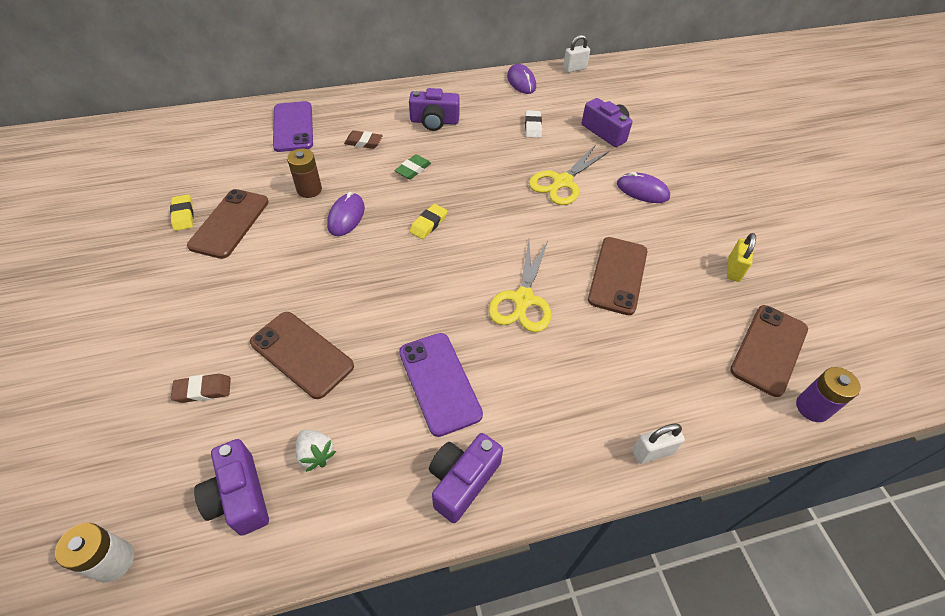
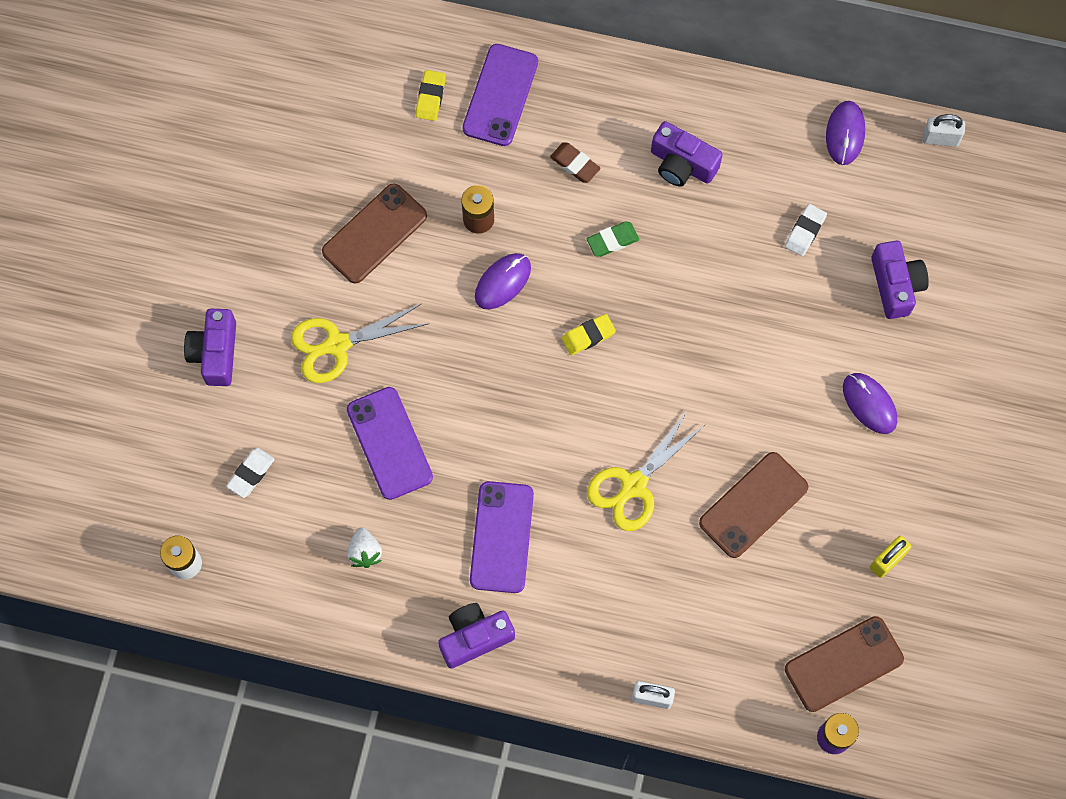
camera: 30 degrees right, 20 degrees up
yellow eraser [170,194,194,231] -> yellow eraser moved to [416,70,446,121]
brown eraser [171,374,231,403] -> none
purple camera [194,439,269,536] -> purple camera moved to [184,309,236,386]
brown phone [250,312,354,399] -> purple phone [347,387,433,500]
yellow scissors [529,146,610,205] -> yellow scissors moved to [291,304,429,383]
none -> white eraser [226,448,275,498]

